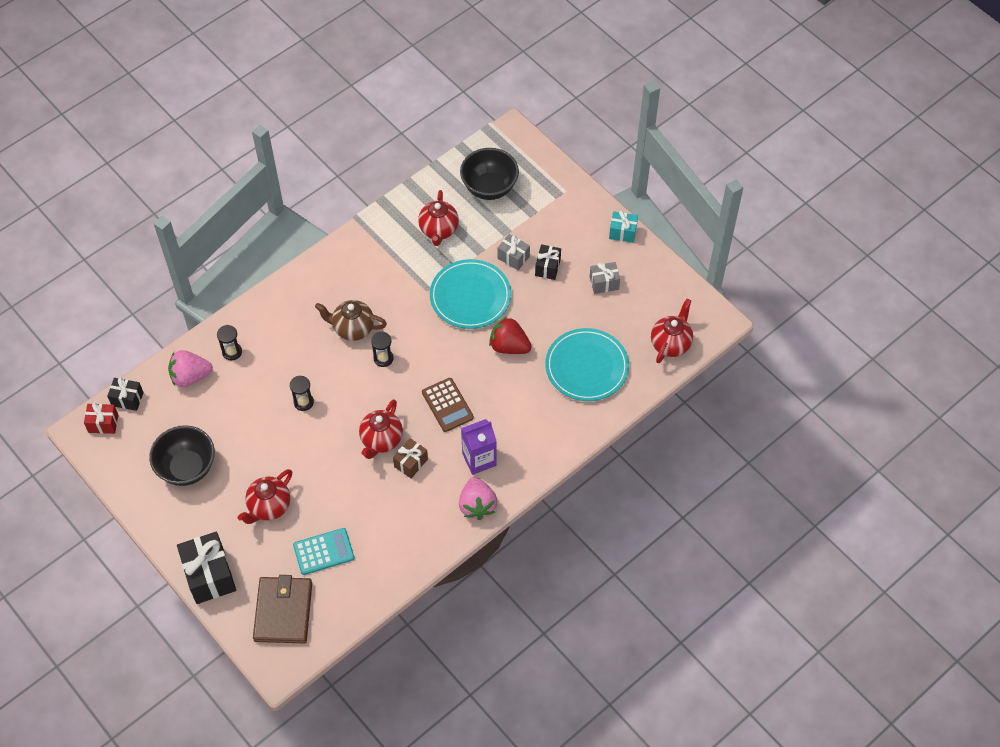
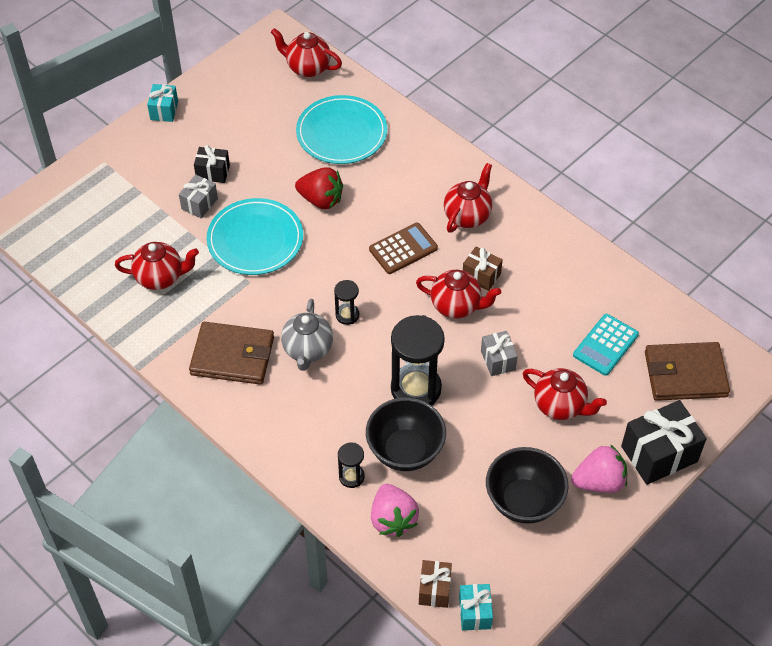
camera: 95 degrees left, 5 degrees down
red gift [84,403,118,434] -> turquoise gift [459,584,493,631]
black gift [107,378,144,411] -> brown gift [419,560,452,608]
black hourglass [290,376,314,411] -> black hourglass [391,315,445,405], size x2.05
turquoise calculator [293,528,354,575] -> turquoise calculator turned 120 degrees counterclockwise [573,314,639,376]
brown teapot [315,300,387,341] -> grey teapot [281,299,333,371]
pink strawberry [459,477,497,520] -> pink strawberry moved to [571,444,627,493]
black bowl [460,148,519,200] -> black bowl moved to [366,397,446,471]
purple carton [461,419,496,475] -> red teapot [444,163,492,233]
red strawberry [489,317,532,354] -> red strawberry turned 90 degrees counterclockwise [295,167,343,209]
grey gift [590,262,620,294] -> grey gift moved to [481,331,518,376]
none -> brown wallet [189,322,274,385]

